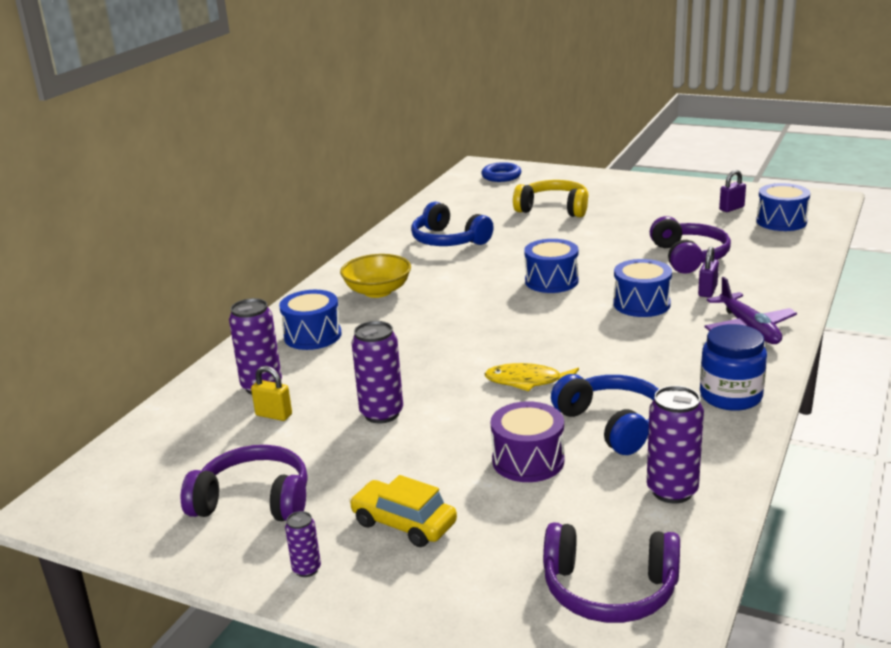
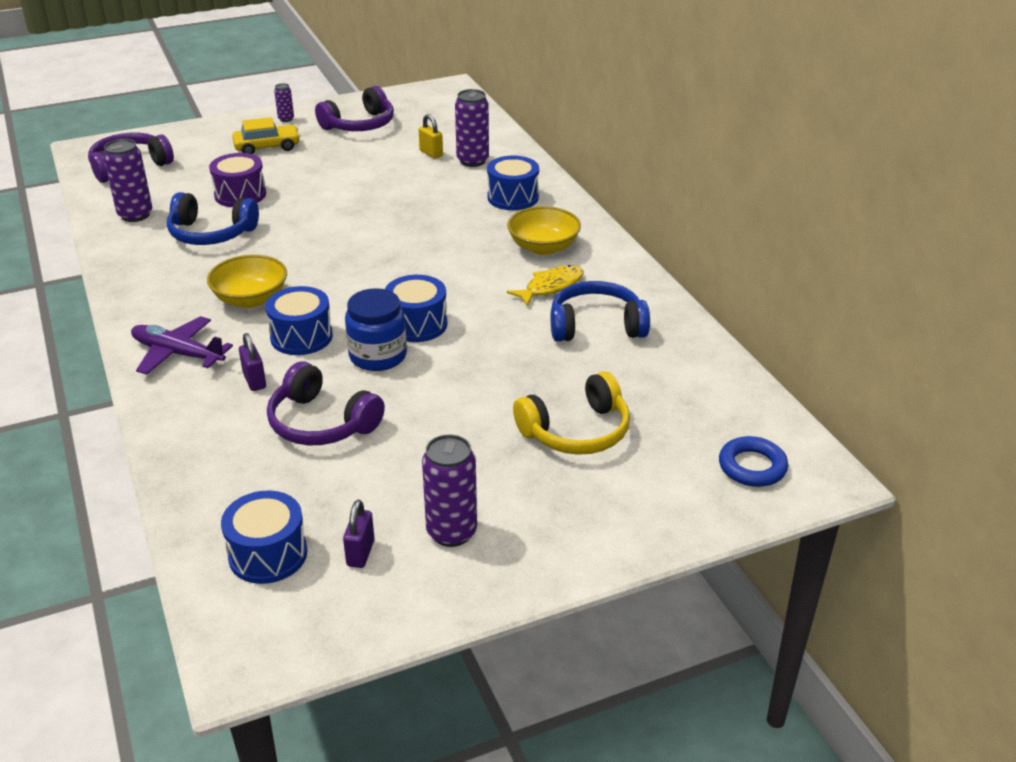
camera: 130 degrees right, 10 degrees up
yellow padlock [251,366,292,421] -> yellow padlock turned 75 degrees clockwise [419,114,443,159]
purple can [352,321,403,424] -> purple can moved to [422,434,477,547]
yellow fish [484,363,579,391] -> yellow fish moved to [507,265,584,306]
blue jar [700,324,767,411] -> blue jar moved to [345,288,407,371]
none -> yellow bowl [207,255,287,308]

